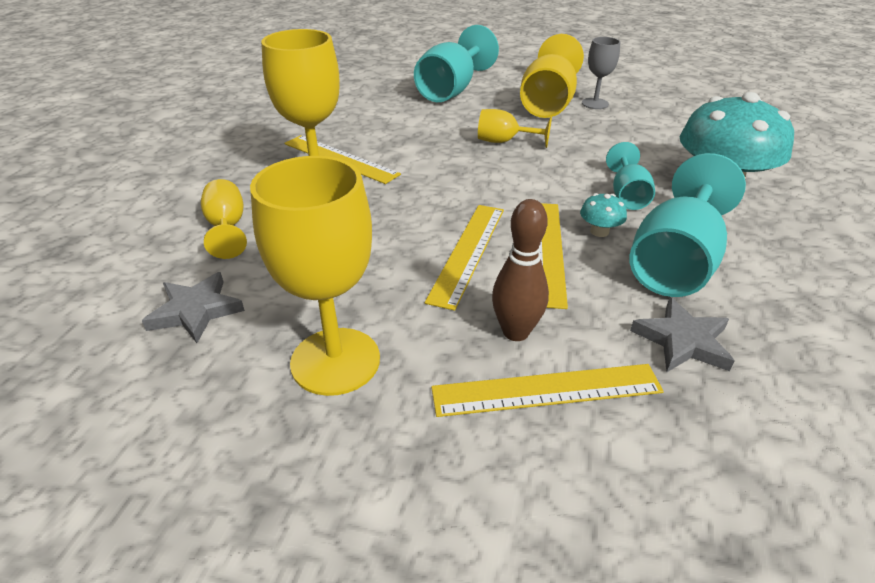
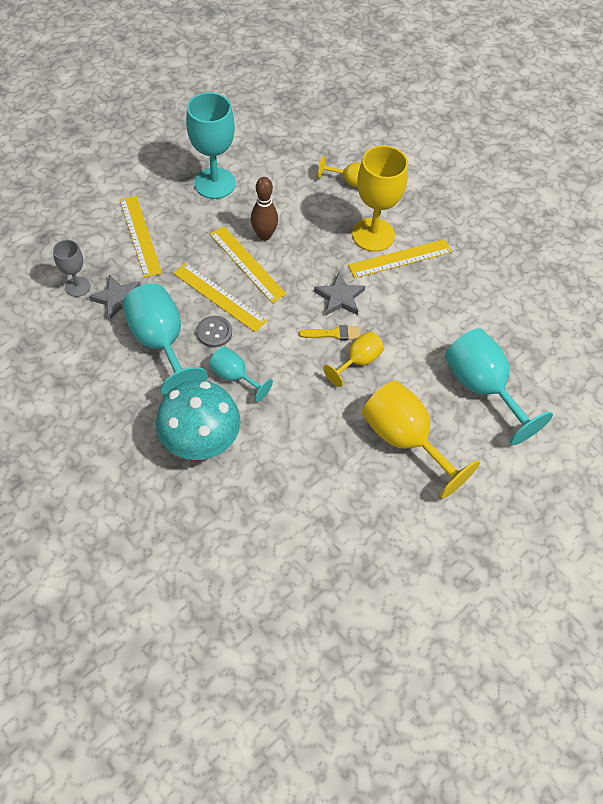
camera: 120 degrees right, 20 degrees up
grey star [142,272,245,343] -> grey star moved to [314,272,365,315]
yellow goblet [250,156,380,396] -> turquoise goblet [186,92,236,199]
yellow ruler [431,364,664,417] -> yellow ruler turned 45 degrees counterclockwise [120,196,162,278]
brown bowling pin [492,199,549,341] -> brown bowling pin moved to [251,177,278,241]
turquoise mushroom [580,193,627,237] -> grey button [197,316,232,348]
grey goblet [582,37,620,109] -> grey goblet moved to [53,240,90,297]
none -> yellow brush [299,325,361,340]

